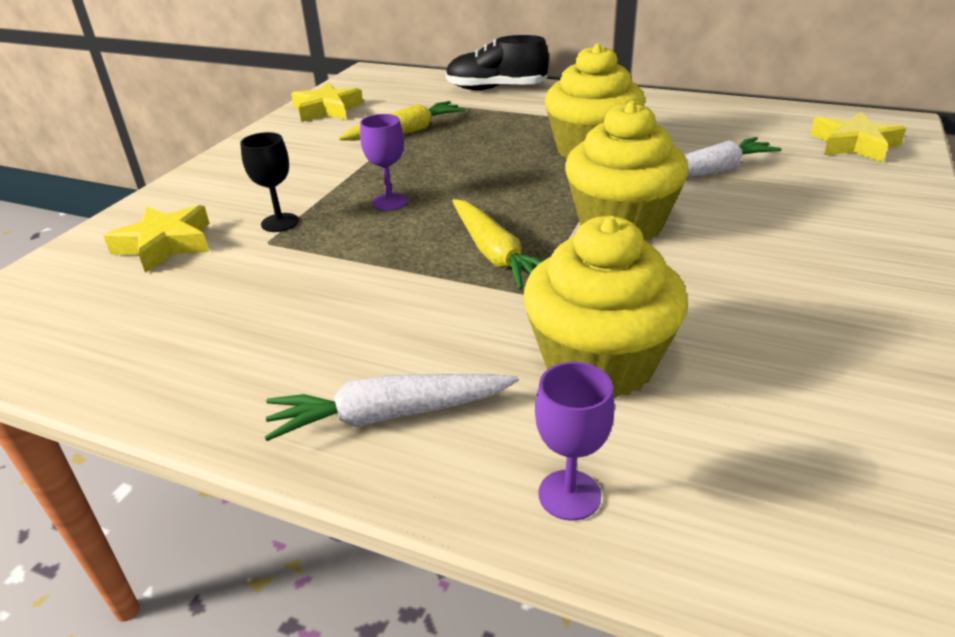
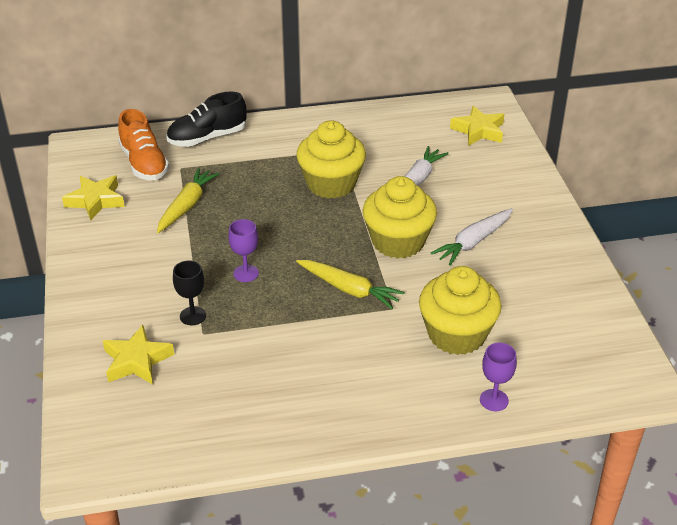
camera: 35 degrees left, 5 degrees up
white carrot [265,374,519,441] -> white carrot moved to [431,208,513,266]
none -> orange shoe [118,109,169,180]

